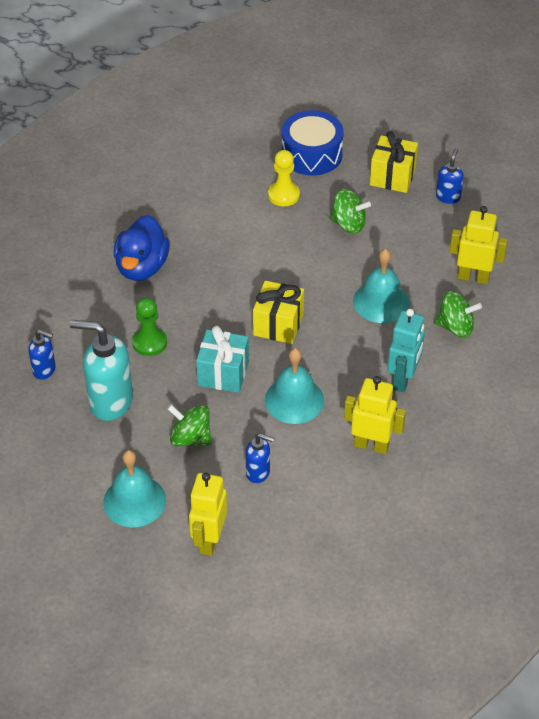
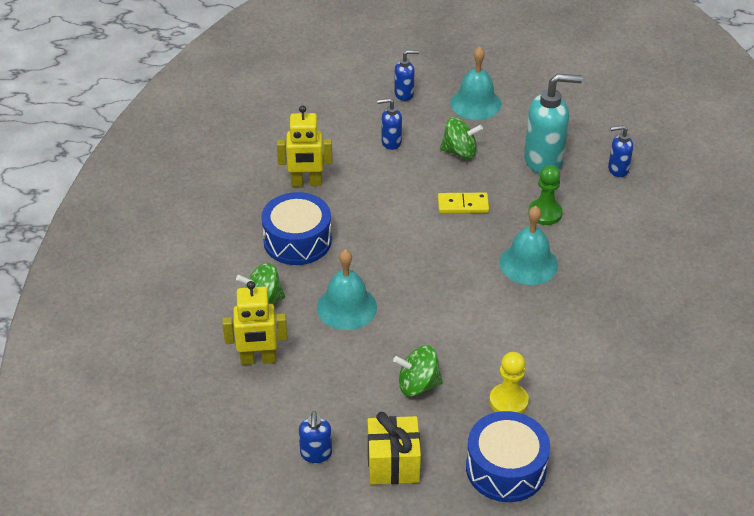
camera: 160 degrees right, 5 degrees down
blue duck [114,215,170,281] -> none
yellow robot [189,473,227,556] -> blue soap dispenser [394,50,419,101]
turquoise gift [196,326,249,393] -> yellow domino [438,193,489,213]
yellow gift [253,281,304,344] -> none
turquoise bell [265,348,324,424] -> turquoise bell moved to [500,206,558,285]
turquoise robot [387,309,425,392] -> blue drum [261,192,332,265]

